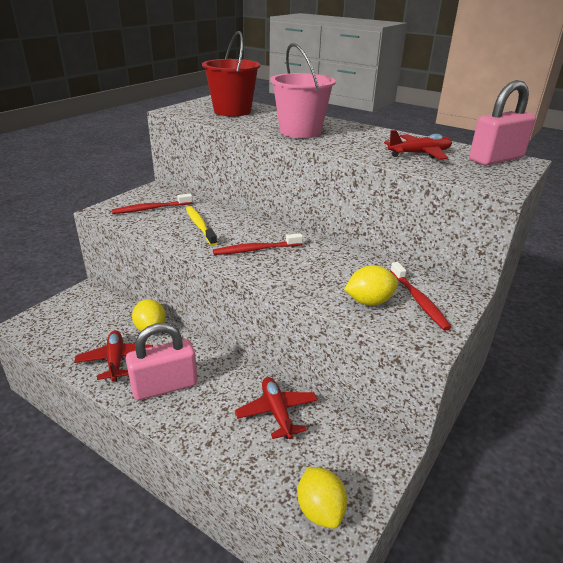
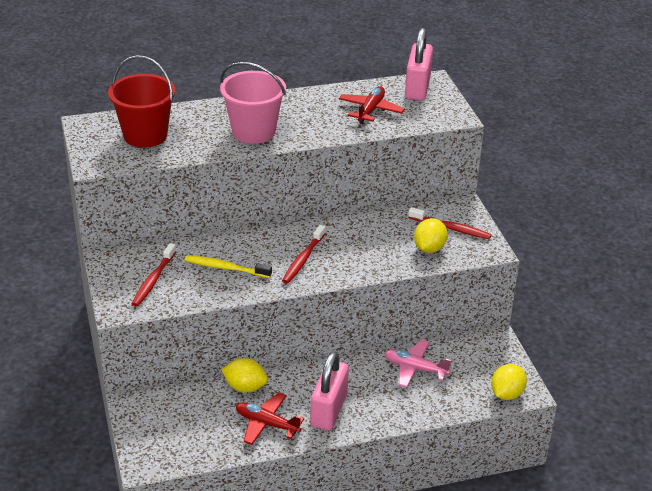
camera: 50 degrees left, 5 degrees up
red plane [235,377,318,439] -> pink plane [384,339,451,388]
yellow lemon [297,467,347,529] -> yellow lemon turned 75 degrees counterclockwise [491,364,527,400]

